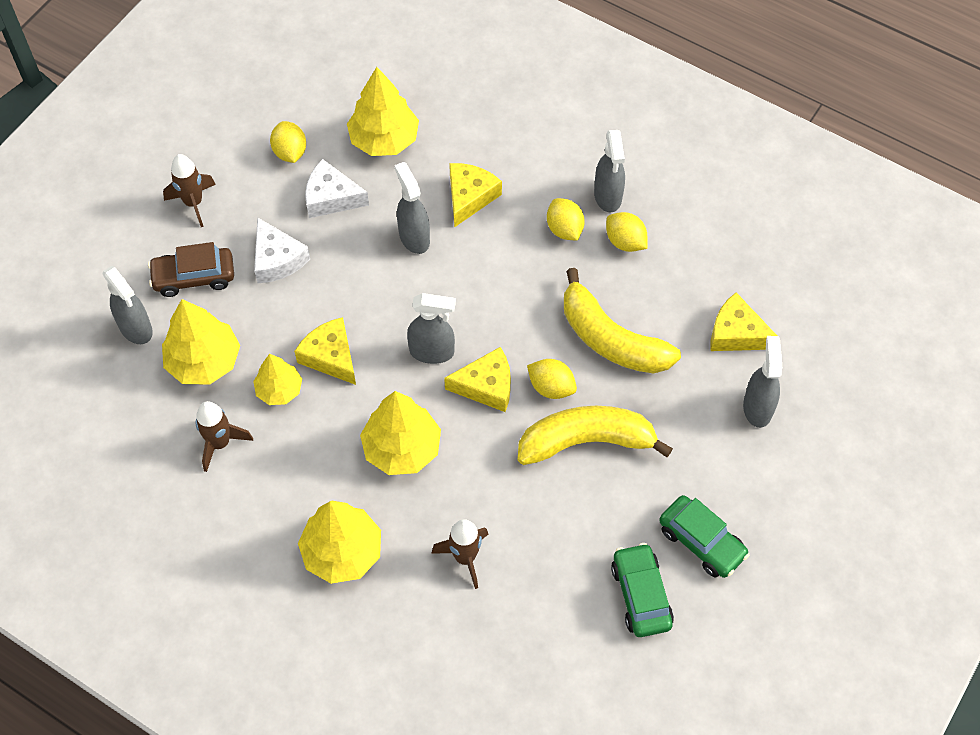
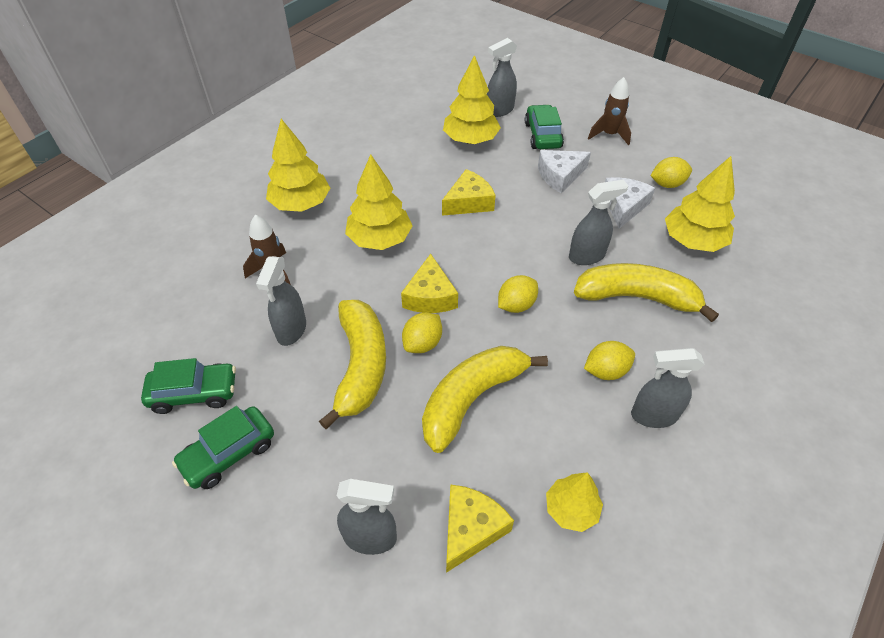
camera: 95 degrees right, 10 degrees down
brown car [148,242,234,297] -> green car [525,104,564,149]
brown rocket [196,401,253,472] -> none
yellow tree [253,354,302,405] -> yellow tree moved to [546,472,603,532]
grey spray bottle [407,293,456,364] -> grey spray bottle moved to [256,256,306,346]
yellow cheese [449,163,502,227] -> yellow banana [574,263,719,322]
yellow lemon [606,212,647,252] -> yellow lemon moved to [498,275,538,313]

